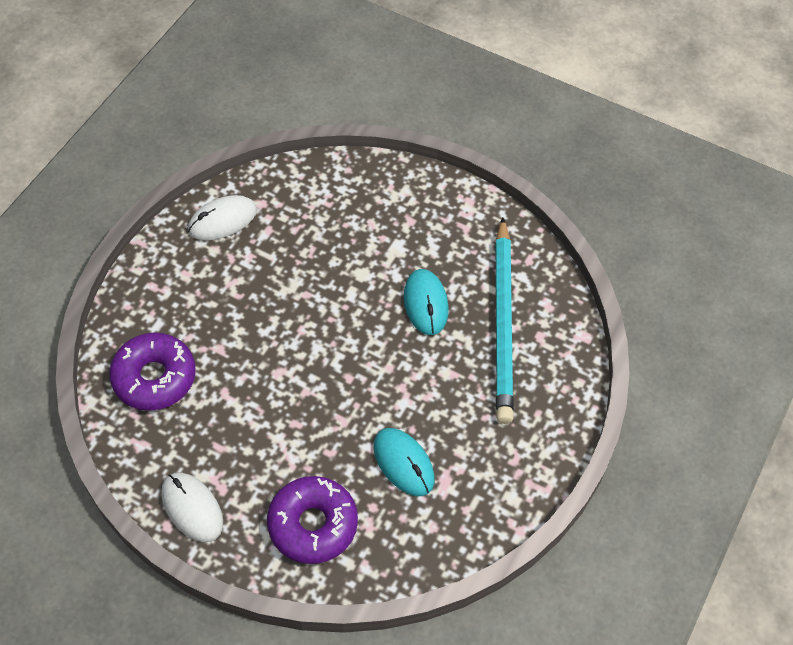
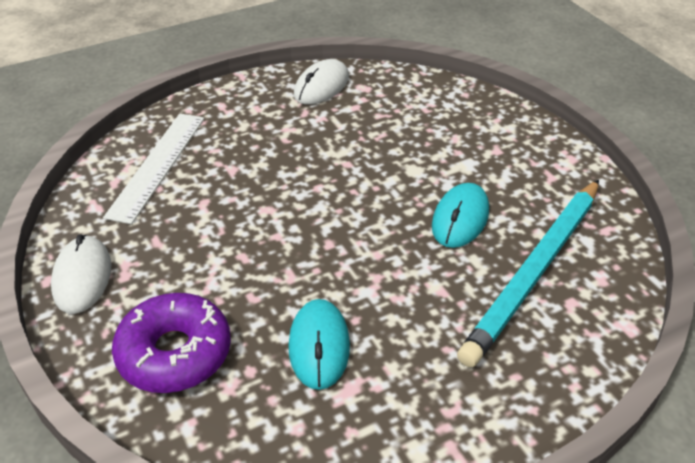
camera: 35 degrees right, 15 degrees down
purple donut [109,332,196,411] -> white ruler [103,113,204,224]
white mouse [188,195,257,240] -> white mouse turned 60 degrees counterclockwise [294,59,349,105]

